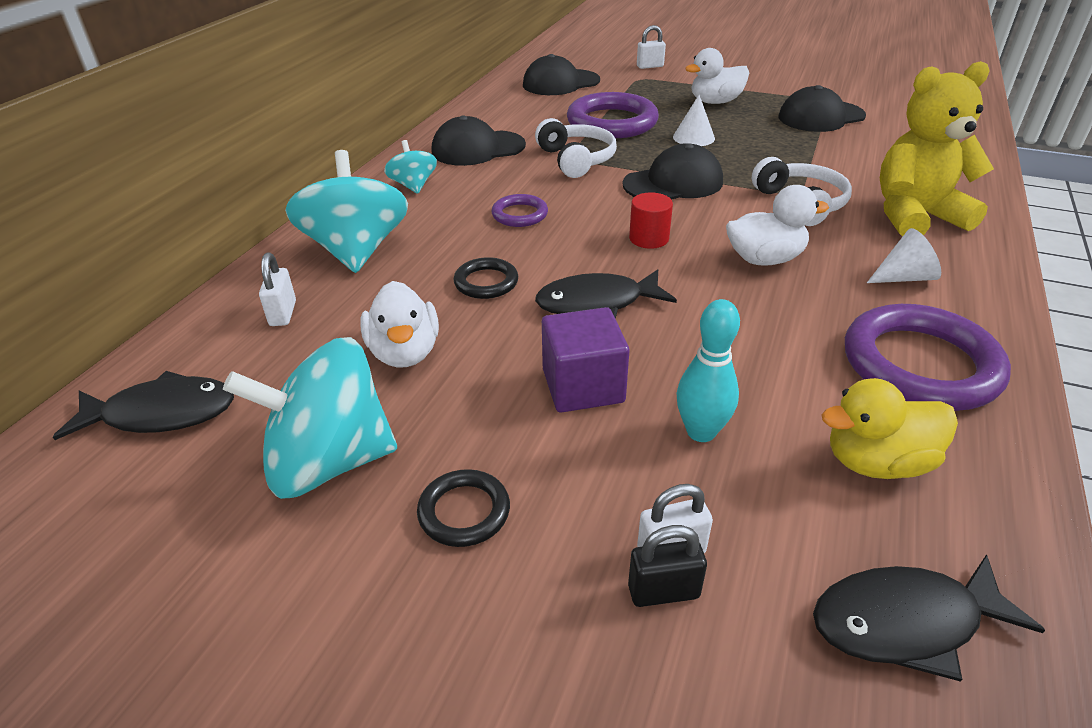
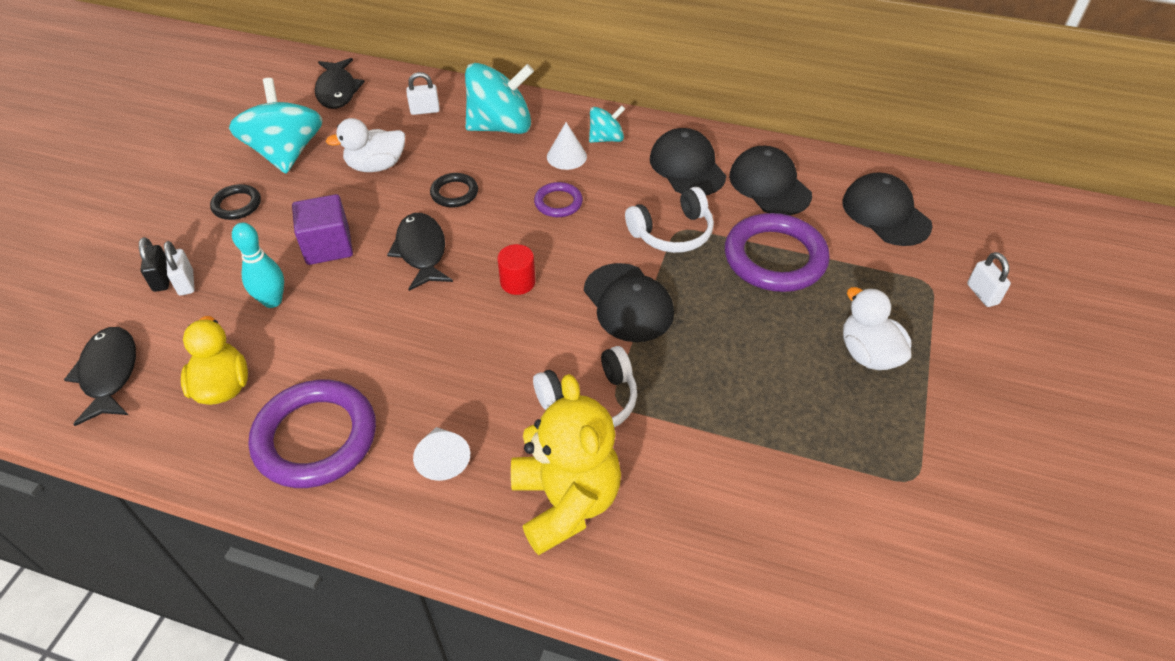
camera: 85 degrees right, 10 degrees up
white cone [673,95,715,146] -> white cone moved to [547,122,587,170]
white duck [726,185,829,266] -> none
black cap [779,85,866,132] -> black cap moved to [729,146,812,215]

